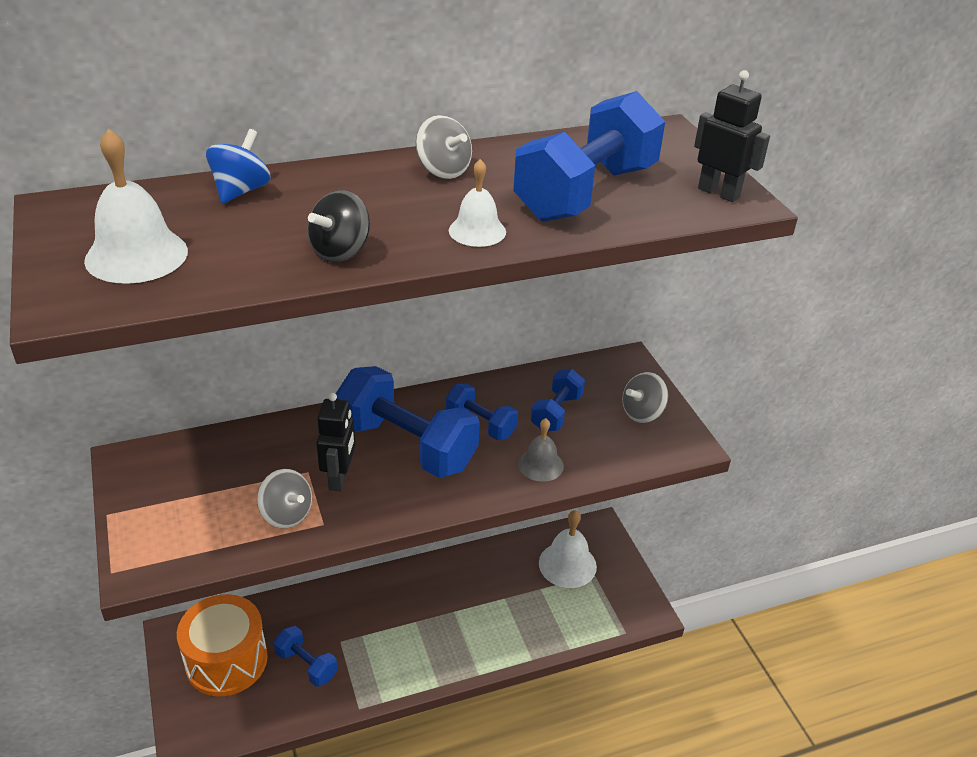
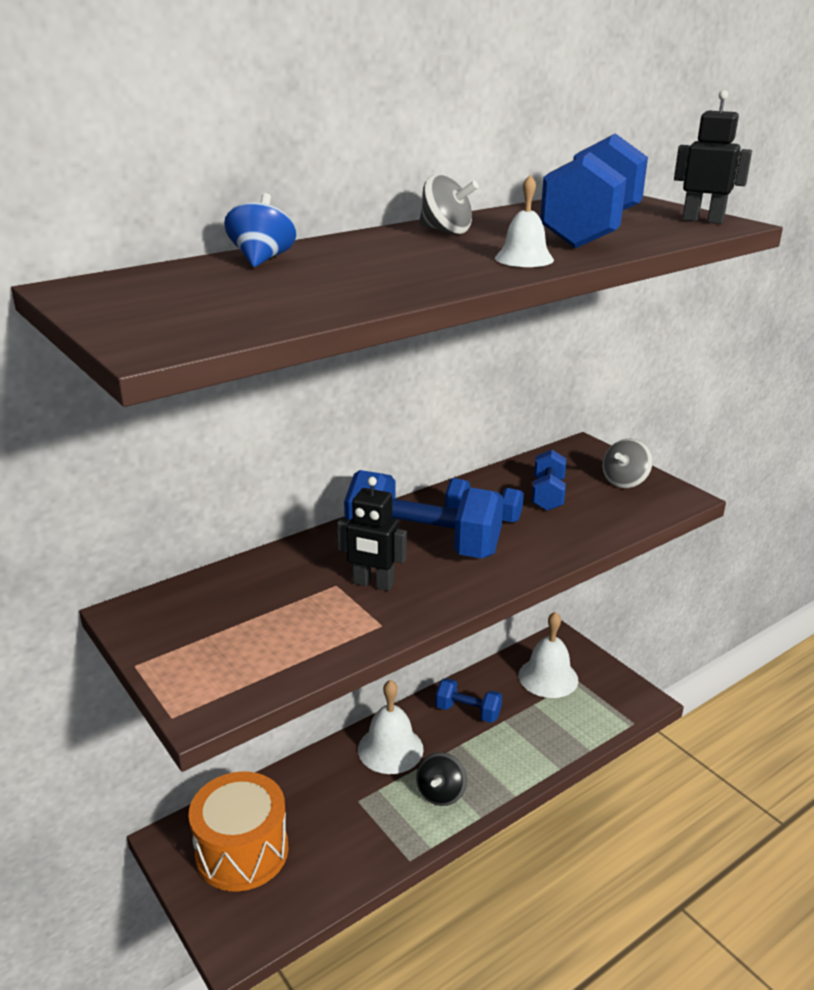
camera: 15 degrees left, 10 degrees down
white bell [84,128,188,284] -> white bell moved to [358,679,424,774]
grey spinning top [257,469,312,528] -> none
blue dumbbell [274,626,338,687] -> blue dumbbell moved to [435,678,502,723]
black spinning top [308,190,370,263] -> black spinning top moved to [416,752,467,806]
black robot [317,393,355,491] -> black robot turned 120 degrees clockwise [337,477,407,591]
grey bell [518,418,564,482] -> none

